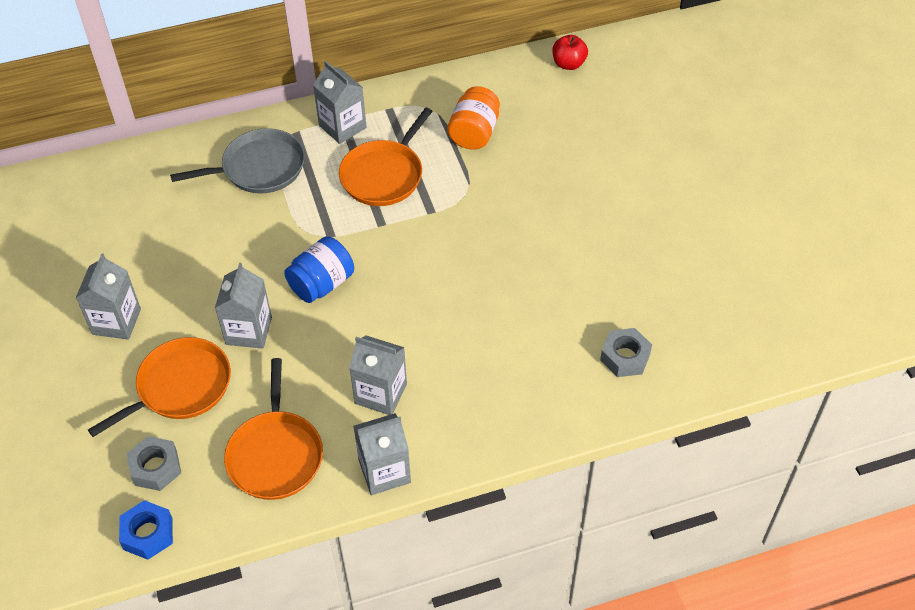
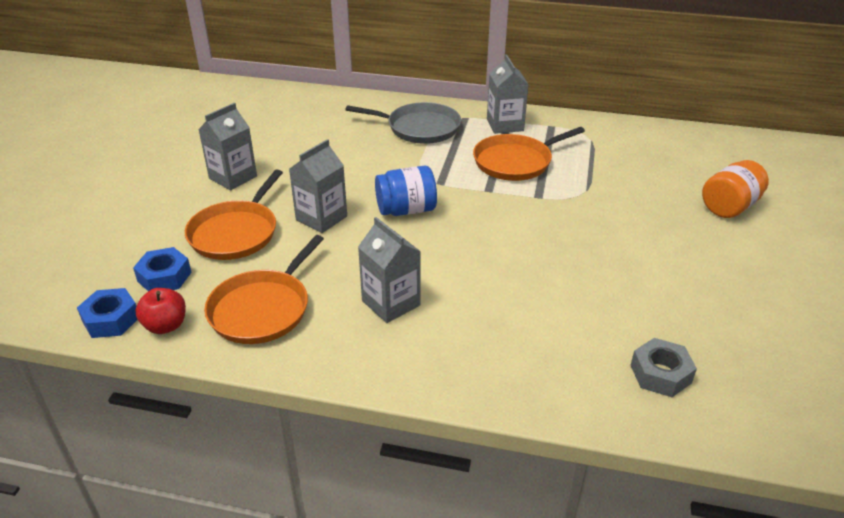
camera: 30 degrees right, 15 degrees down
orange pan [88,337,231,437] -> orange pan turned 120 degrees clockwise [185,170,283,260]
grey nut [127,436,181,491] -> blue nut [133,247,192,291]
grey carton [353,413,411,495] -> none
orange jar [448,86,500,150] -> orange jar moved to [702,160,769,218]
red apple [553,35,588,70] -> red apple moved to [135,288,186,334]

